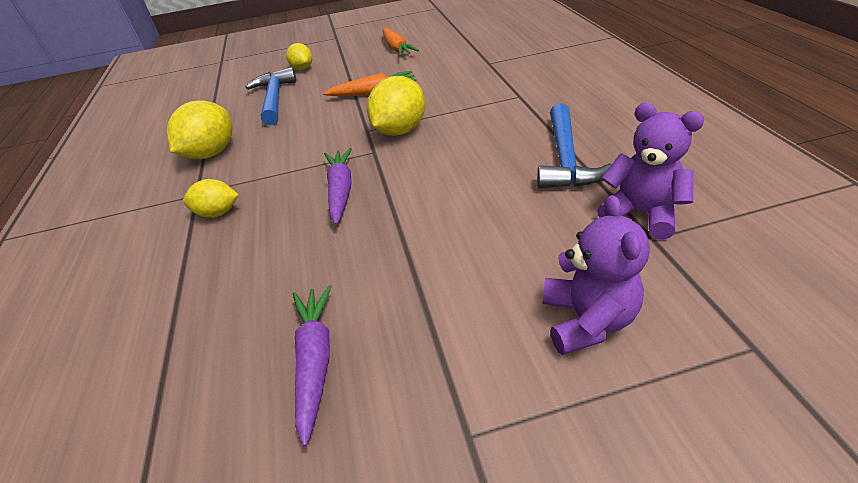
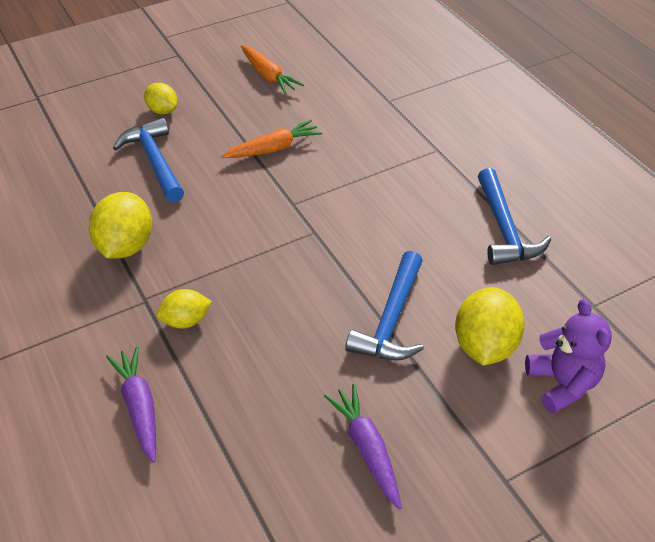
camera: 20 degrees left, 5 degrees up
purple carrot [324,148,352,225] -> purple carrot moved to [106,346,156,463]
yellow lemon [367,76,425,136] -> yellow lemon moved to [455,287,525,366]
purple teddy bear [597,103,704,240] -> none
none -> blue hammer [345,251,424,361]

